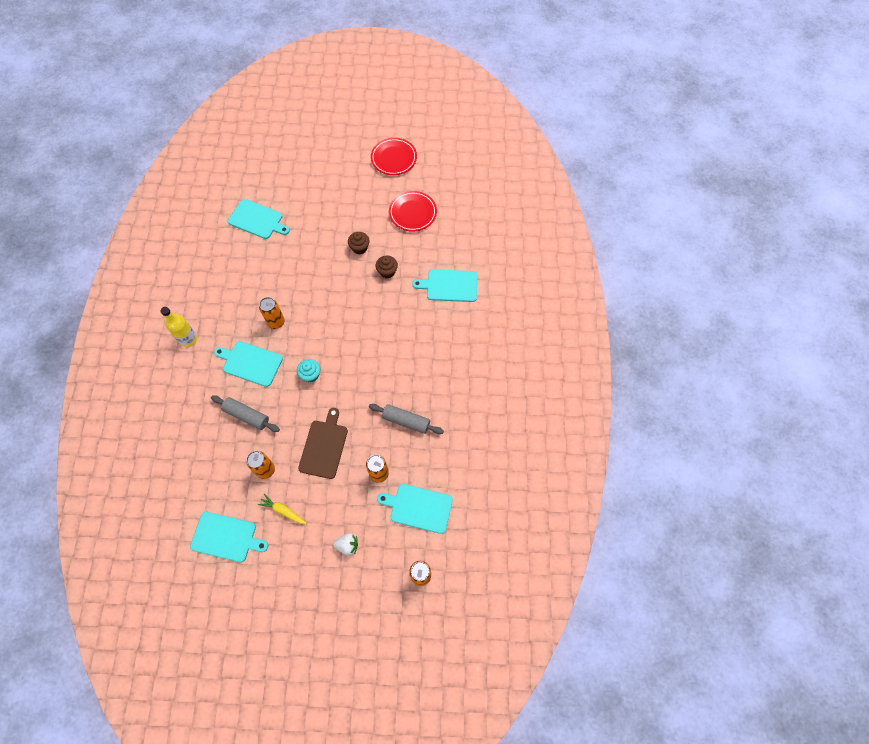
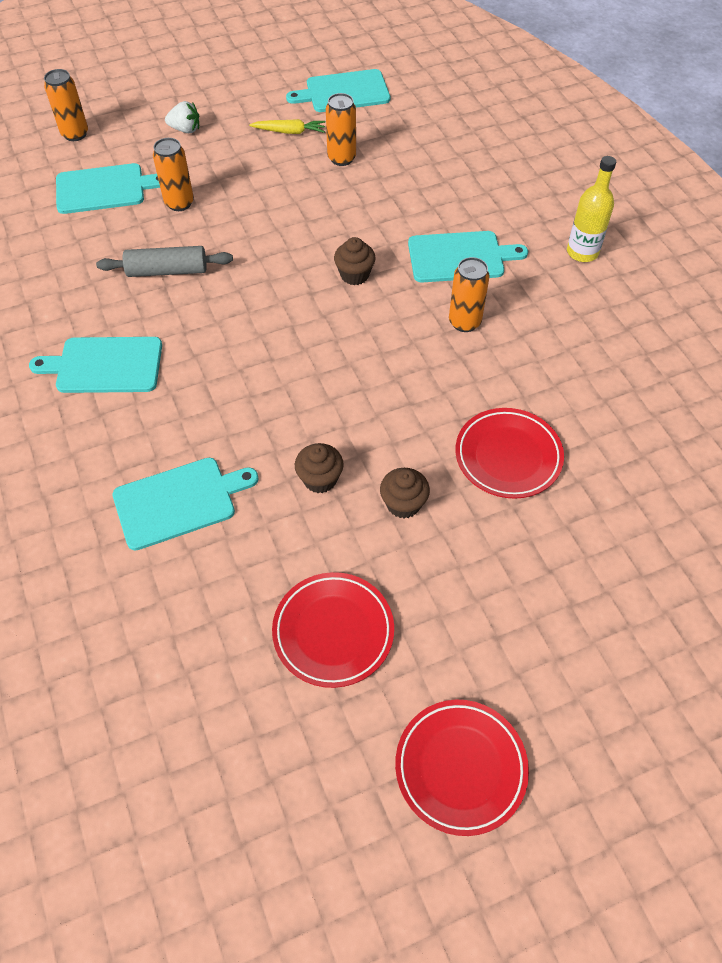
camera: 155 degrees right, 10 degrees down
grey rolling pin [211,395,280,432] -> none
turquoise cutting board [228,199,290,239] -> turquoise cutting board moved to [29,337,162,393]
turquoise cupcake [297,359,320,382] -> brown cupcake [334,237,376,285]
brown cutting board [298,408,348,479] -> none
white strawberry [333,533,358,556] -> white strawberry turned 150 degrees counterclockwise [165,101,199,133]
none -> red plate [455,408,564,499]

